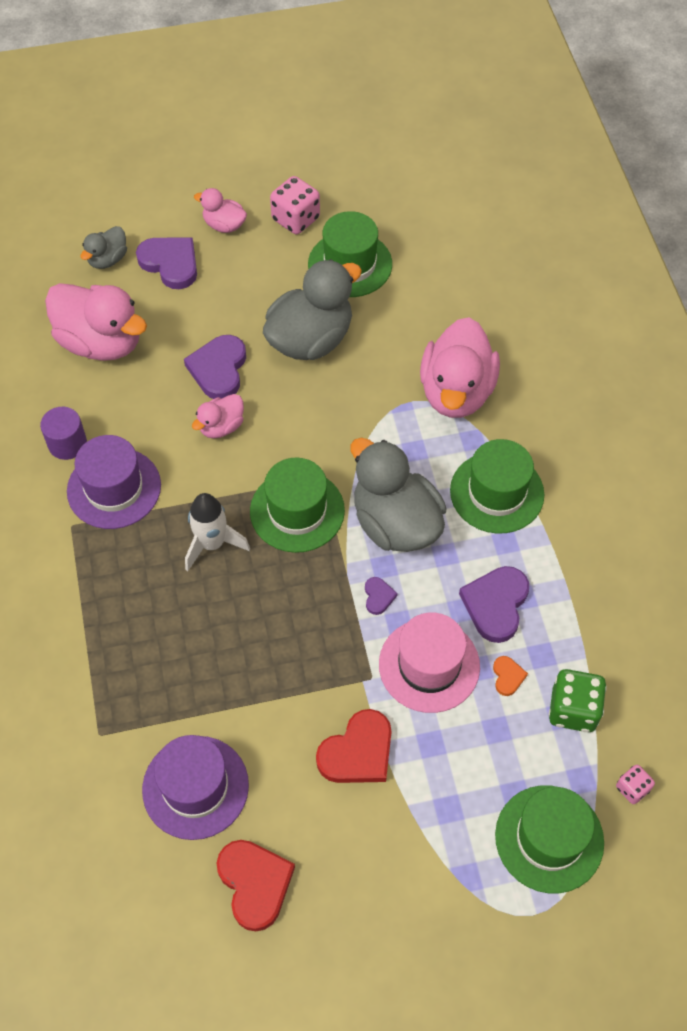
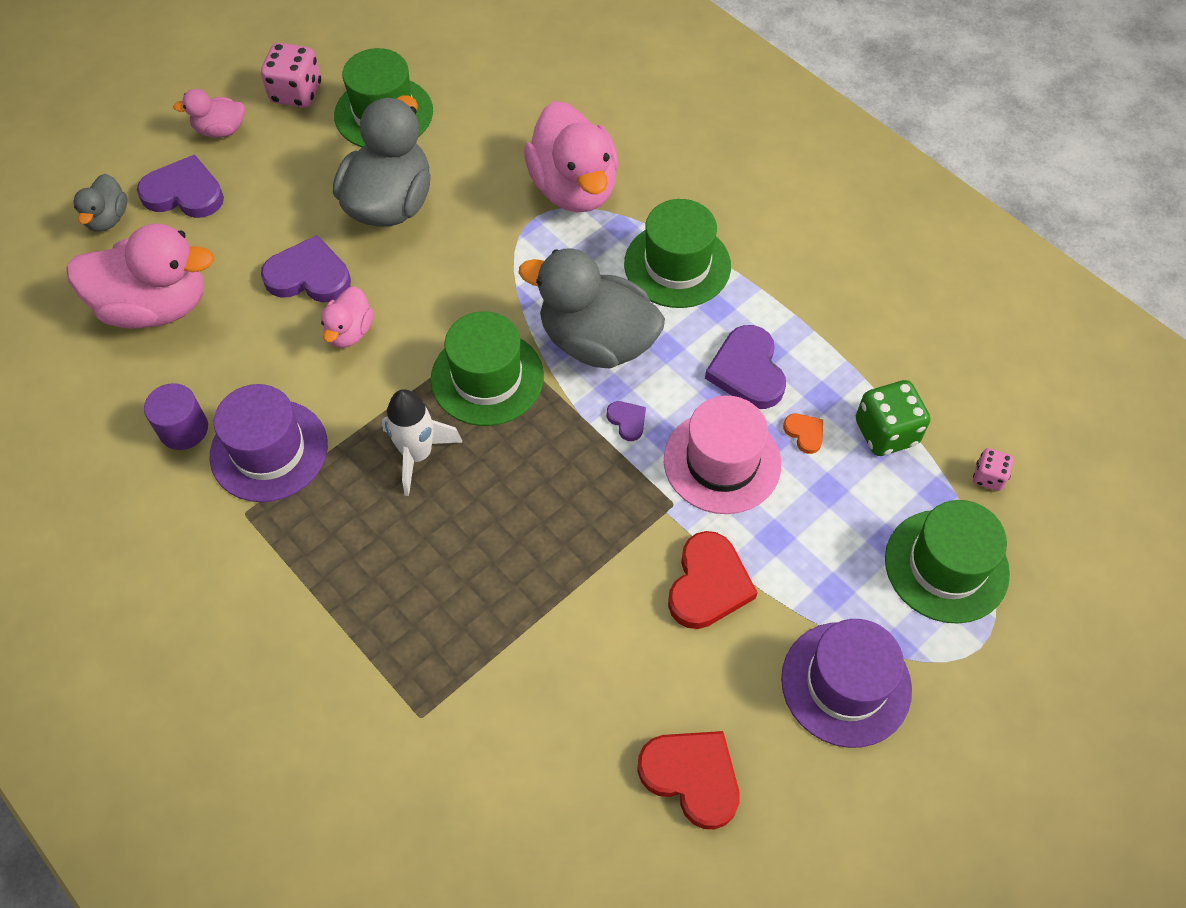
camera: 30 degrees left, 0 degrees up
purple hat [142,735,249,840] -> purple hat moved to [781,619,912,748]
purple heart [184,335,246,399] -> purple heart turned 120 degrees clockwise [261,235,351,302]

